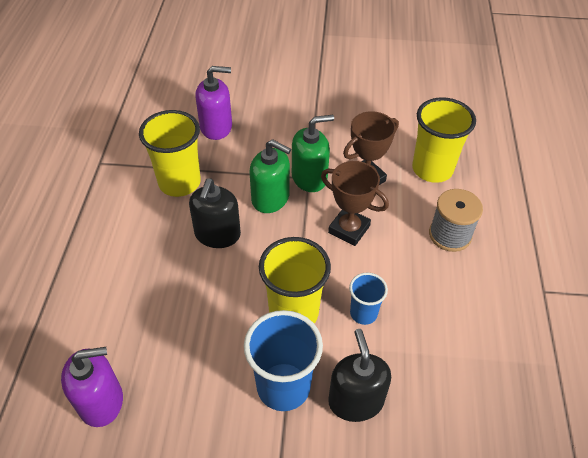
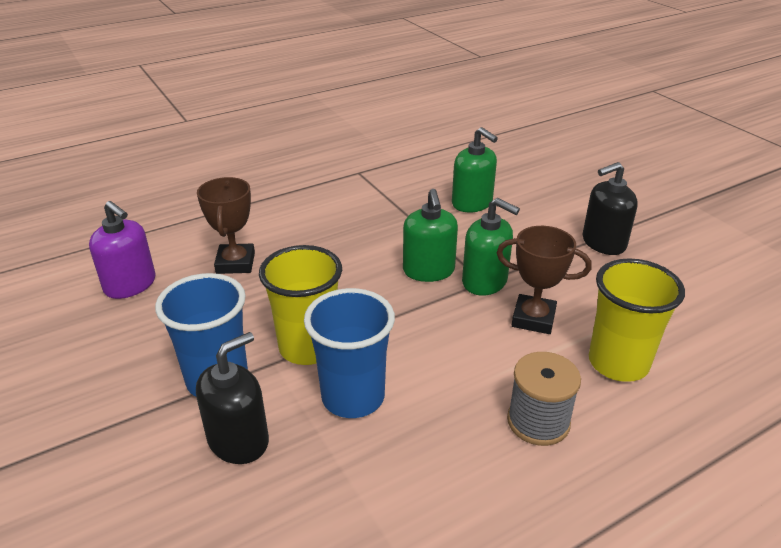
camera: 55 degrees right, 15 degrees down
yellow cup [139,110,201,197] -> none
black soap dispenser [189,179,241,248] -> black soap dispenser moved to [583,162,638,255]
purple soap dispenser [195,66,232,140] -> green soap dispenser [452,127,498,213]
brown trophy [321,161,389,246] -> brown trophy moved to [197,177,255,274]
blue cup [349,273,388,325] -> blue cup [304,288,395,418], size x1.79

